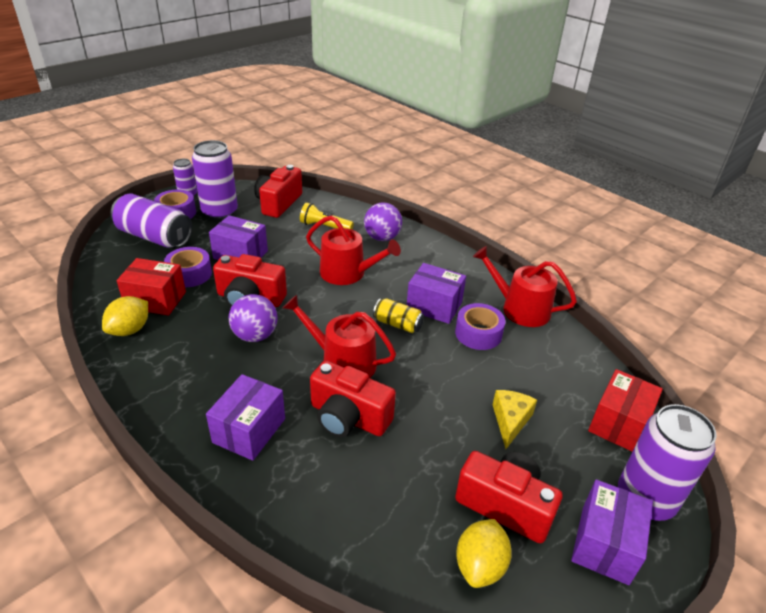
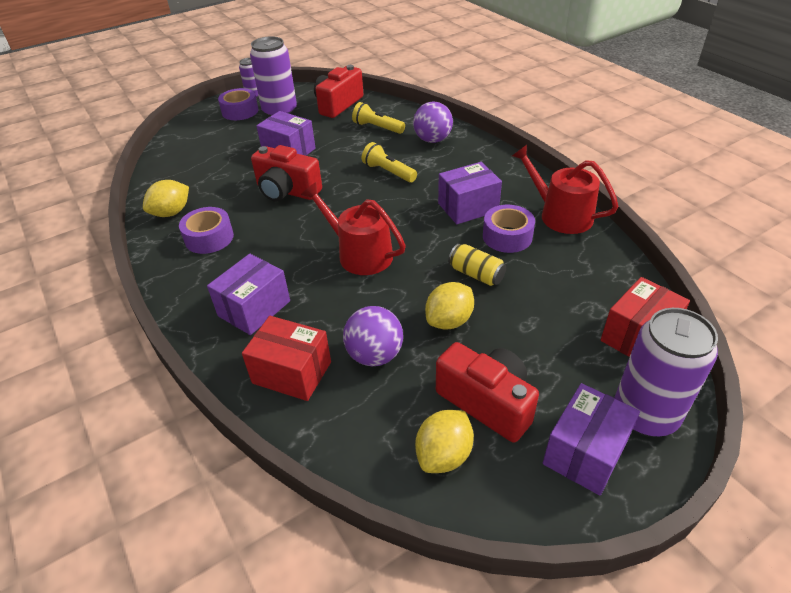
camera: 15 degrees right, 5 degrees up
purple can [111,194,192,248] -> none
red box [117,258,186,315] -> red box moved to [242,316,331,401]
purple tape [164,247,212,287] -> purple tape moved to [179,207,234,254]
purple ball [229,294,278,342] -> purple ball moved to [343,306,403,366]
red watering can [306,215,401,285] -> yellow flashlight [362,142,417,182]
red camera [310,360,396,437] -> none
yellow can [373,298,424,333] -> yellow can moved to [448,244,506,286]
purple box [407,263,466,324] -> purple box turned 60 degrees counterclockwise [438,162,502,224]
yellow cheese [493,390,537,449] -> none
none -> yellow lemon [425,282,474,330]

